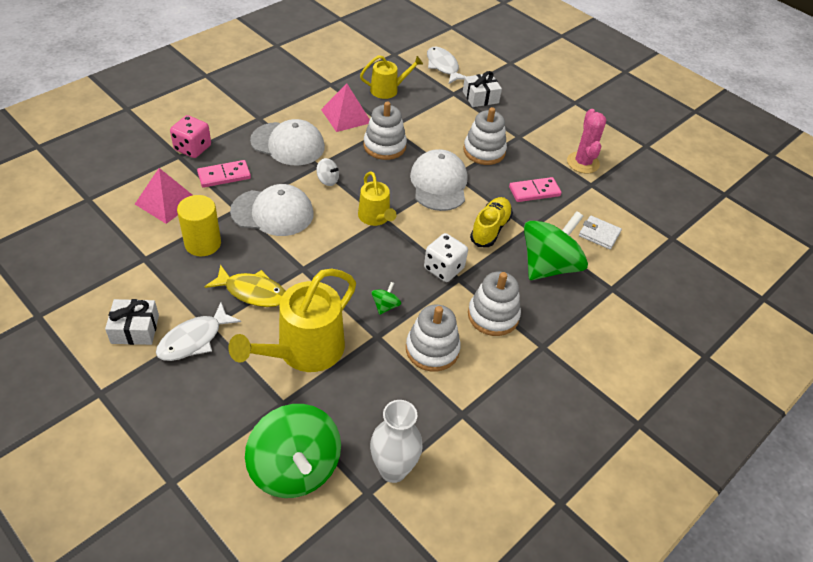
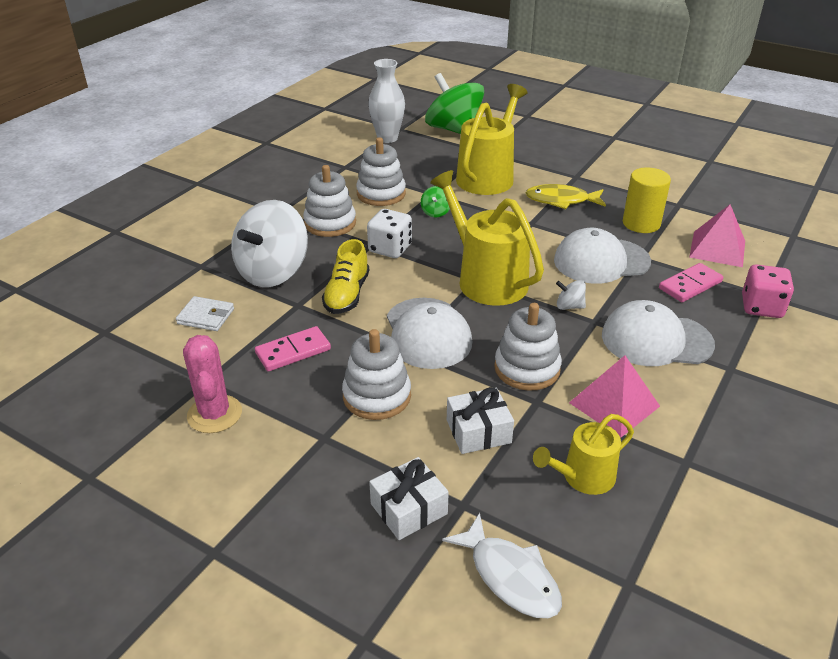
camera: 170 degrees right, 10 degrees down
white gift [105,299,159,345] -> white gift moved to [447,387,514,454]
white fish [156,302,241,361] -> none
yellow watering can [358,172,397,226] -> yellow watering can [430,170,544,306], size x1.76
green spinning top [524,211,588,280] -> white spinning top [231,200,308,287]

